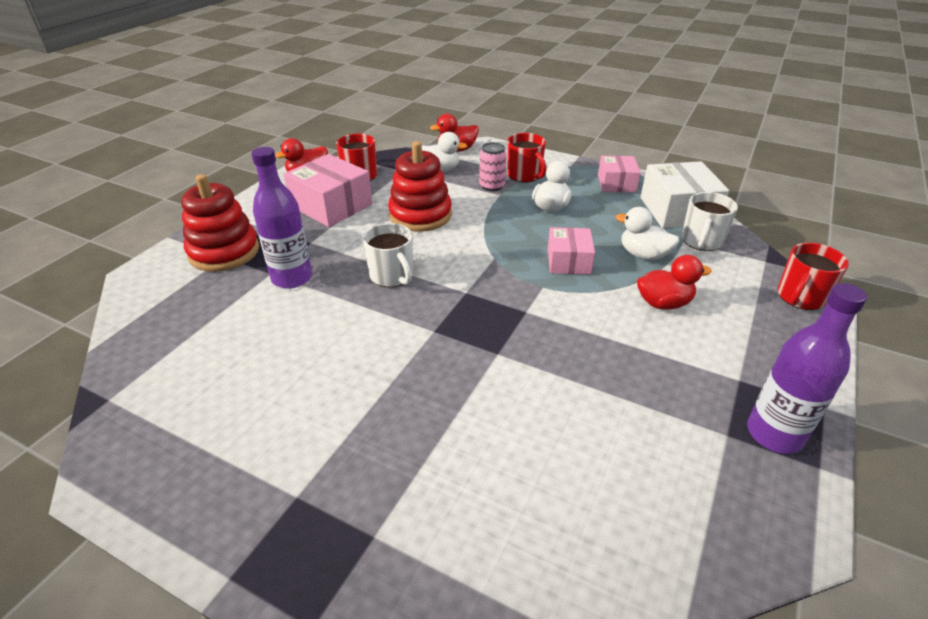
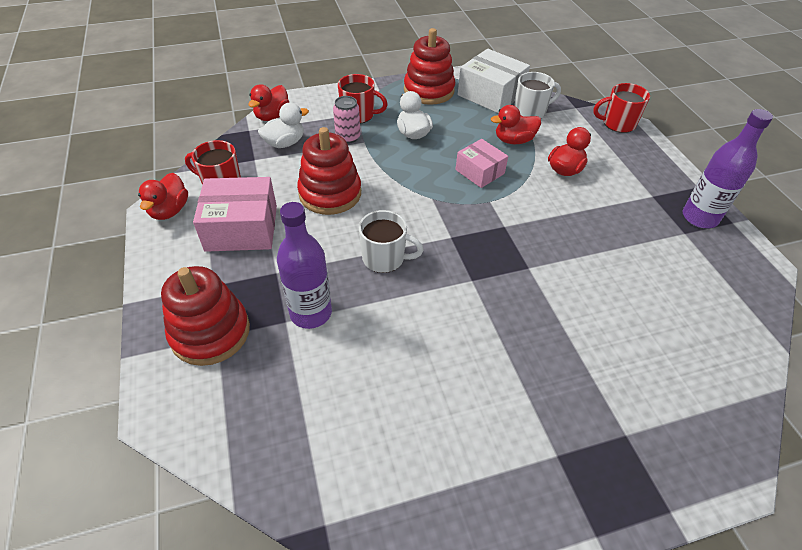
camera: 45 degrees left, 10 degrees up
pink box [598,156,641,193] -> red stacking toy [404,28,455,105]
white duck [616,207,680,260] -> red duck [491,105,541,144]
white mug [682,192,738,251] -> white mug turned 90 degrees counterclockwise [514,72,561,118]
red mug [778,243,849,310] -> red mug turned 90 degrees clockwise [593,83,650,133]

